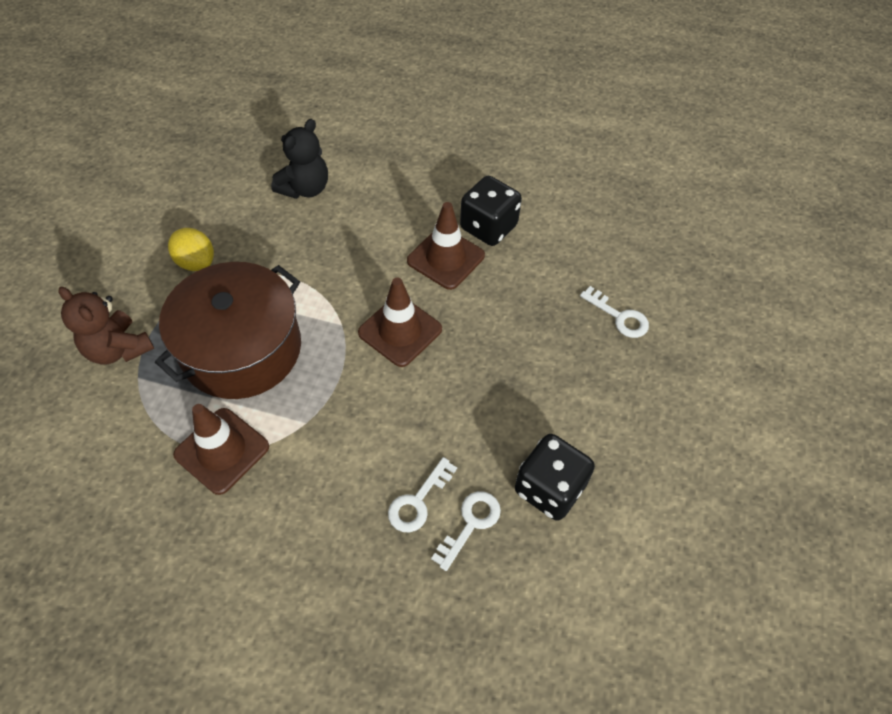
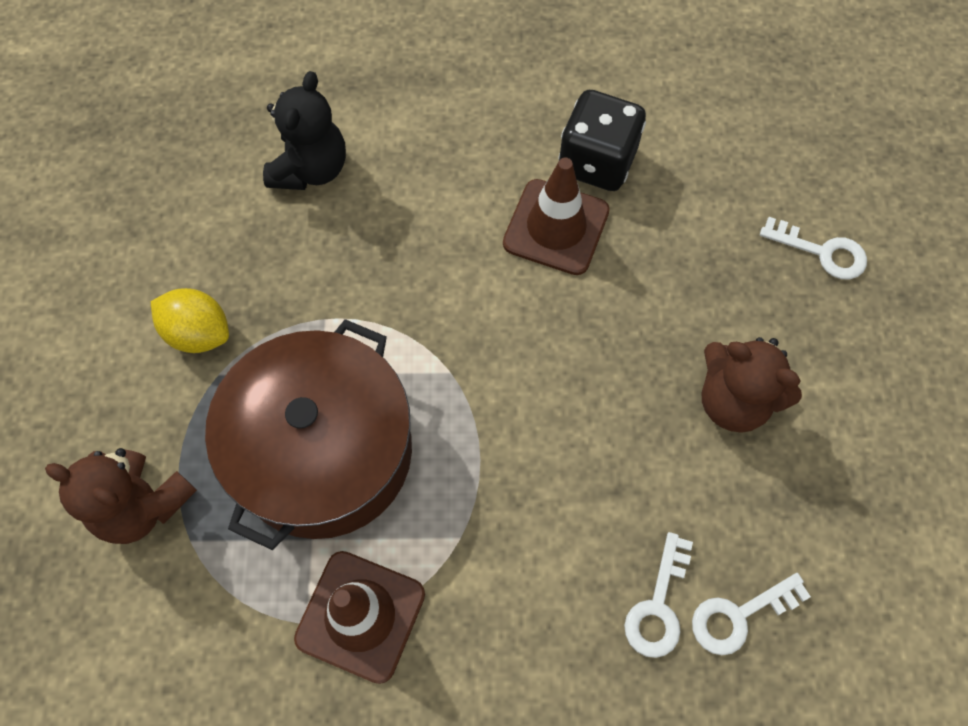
camera: 15 degrees left, 10 degrees up
brown traffic cone [358,278,442,367] -> none
white key [431,491,501,571] -> white key turned 135 degrees counterclockwise [692,573,811,655]
black dice [515,434,595,521] -> none
none -> brown teddy bear [702,337,802,433]

